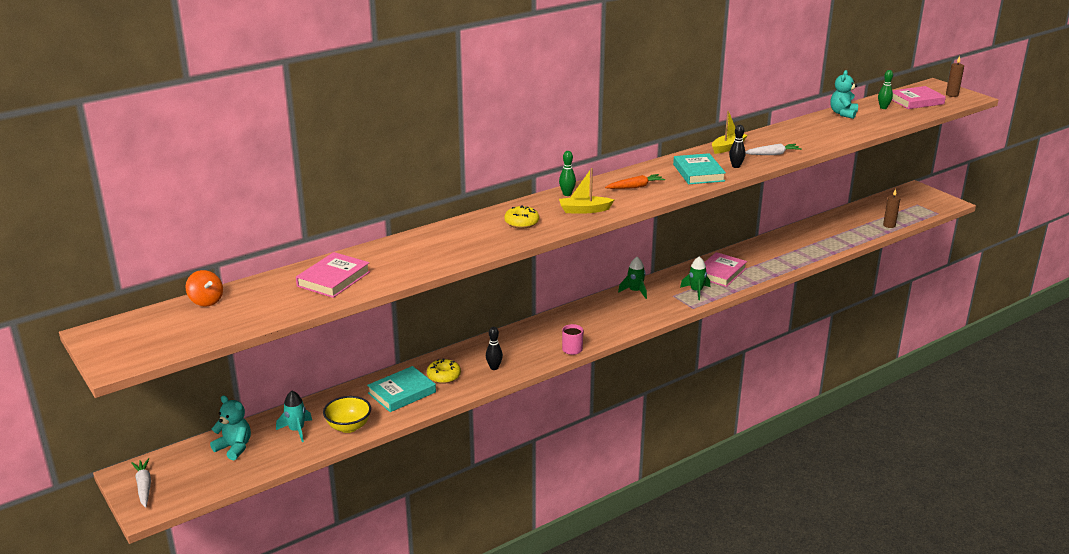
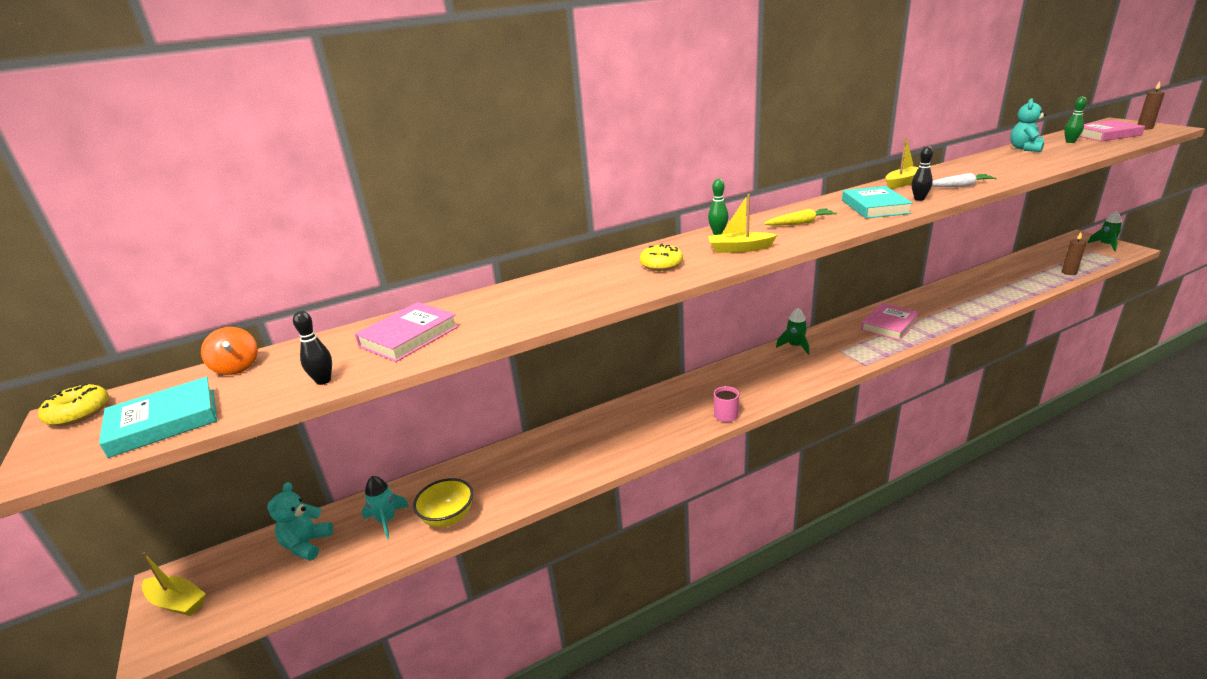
camera: 10 degrees right, 0 degrees up
white carrot [131,458,151,508] -> yellow boat [142,552,206,616]
turquoise teddy bear [210,395,251,460] -> turquoise teddy bear turned 120 degrees counterclockwise [267,482,333,560]
turquoise book [367,366,436,412] -> turquoise book moved to [99,377,217,458]
yellow donut [427,359,461,384] -> yellow donut moved to [38,383,109,426]
black bowling pin [486,327,503,370] -> black bowling pin moved to [293,310,332,385]
orange carrot [605,174,665,189] -> yellow carrot [764,208,837,226]
green rocket [680,256,710,300] -> green rocket moved to [1087,211,1122,251]

